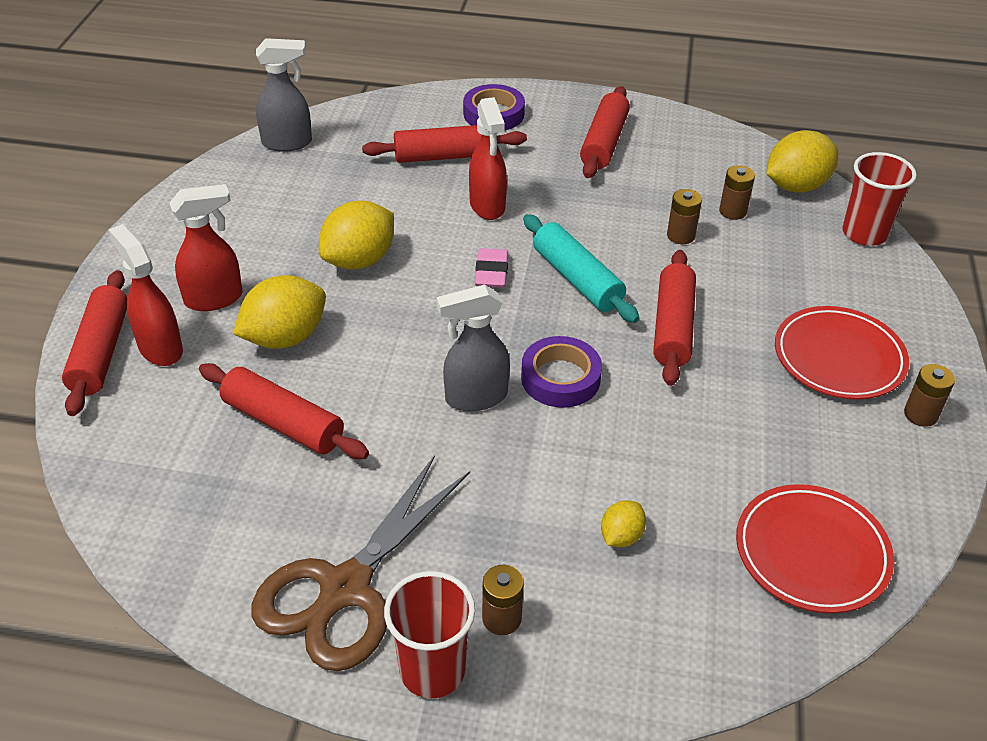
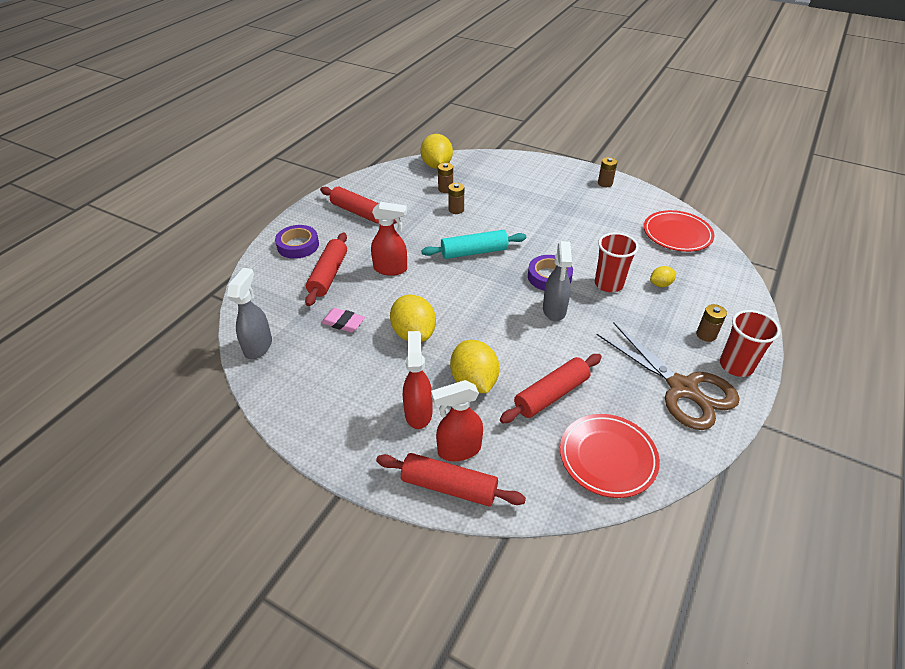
camera: 70 degrees left, 0 degrees up
pink eraser [475,248,508,288] -> pink eraser moved to [321,308,365,332]
yellow lemon [601,500,646,547] -> yellow lemon turned 75 degrees counterclockwise [650,266,676,287]
red rolling pin [653,250,696,386] -> none
red plate [775,306,909,400] -> red plate moved to [560,414,660,498]
red cup [843,152,917,246] -> red cup moved to [595,232,639,292]

